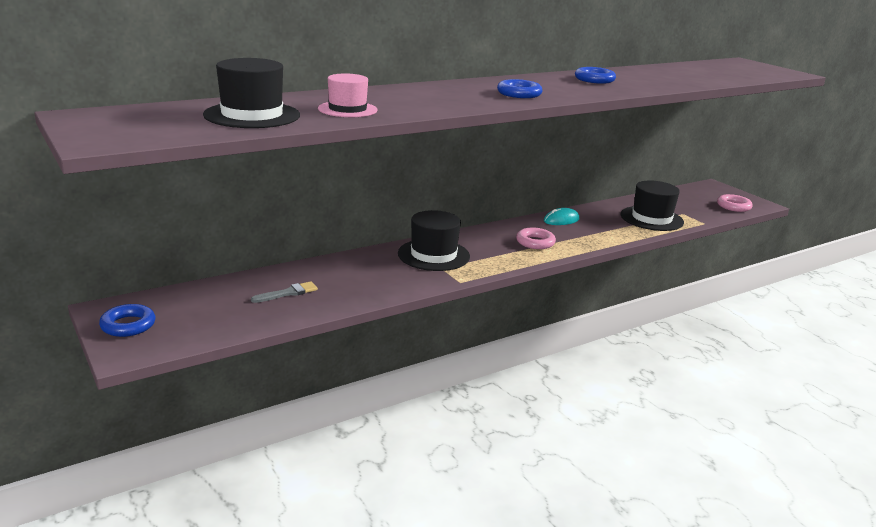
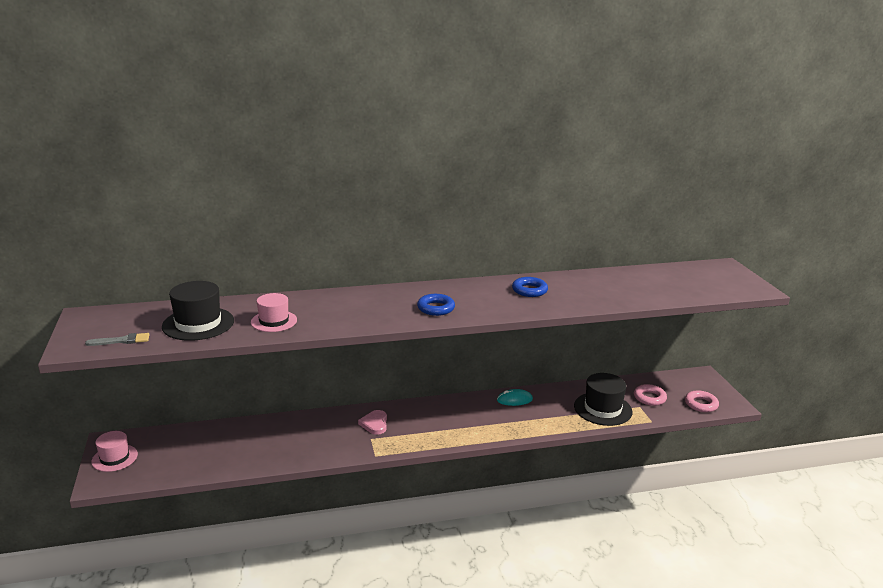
camera: 20 degrees right, 0 degrees up
blue ring [99,304,155,337] -> pink hat [91,431,138,472]
grey brush [251,281,318,303] -> grey brush moved to [85,333,149,346]
black hat [398,210,470,271] -> pink heart [358,410,387,435]
pink ring [516,228,556,249] -> pink ring moved to [634,384,667,406]

